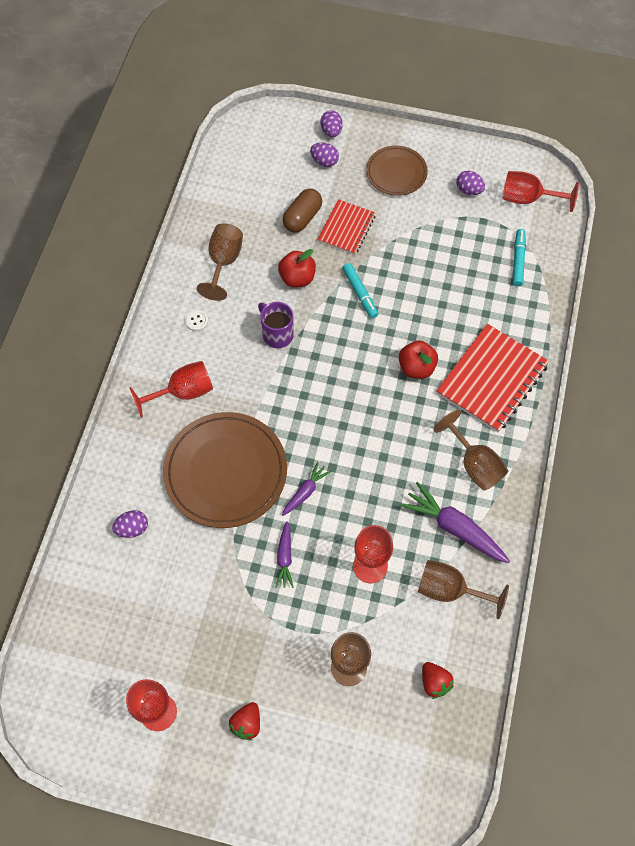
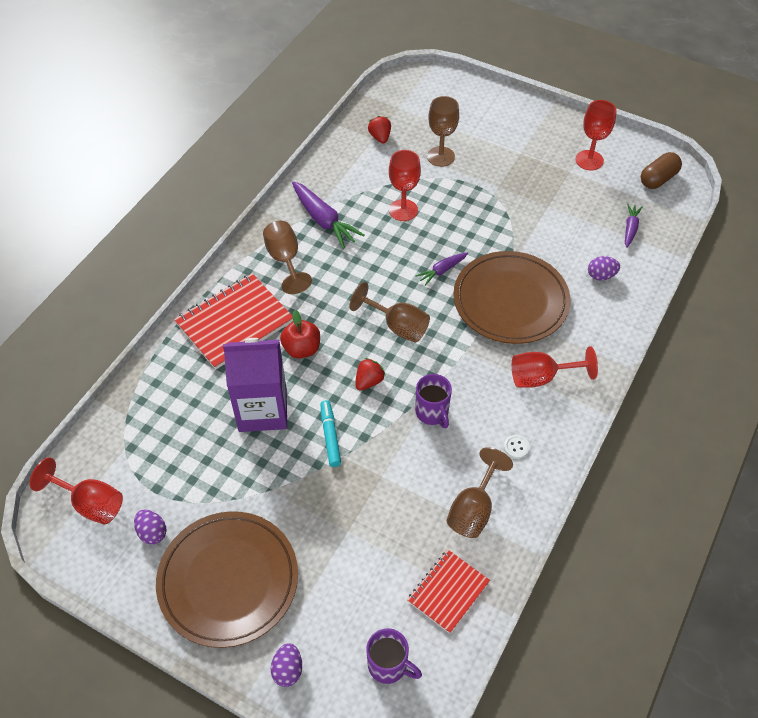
camera: 165 degrees left, 10 degrees down
red strawberry [229,702,260,740] -> red strawberry moved to [355,358,385,391]
purple carrot [275,521,294,588] -> purple carrot moved to [625,204,643,248]
red apple [278,249,316,287] -> none
brown capsule [283,189,322,233] -> brown capsule moved to [641,152,682,189]
purple egg [310,143,339,167] -> none
red notebook [317,199,376,255] -> red notebook moved to [407,550,490,634]
brown plate [366,145,428,196] -> brown plate [156,511,298,648], size x1.75
brown goblet [418,560,509,619] -> brown goblet moved to [349,282,430,343]
turquoise marker [513,229,526,286] -> none
none -> purple carton [223,338,287,432]
none -> purple mug [366,628,422,684]

